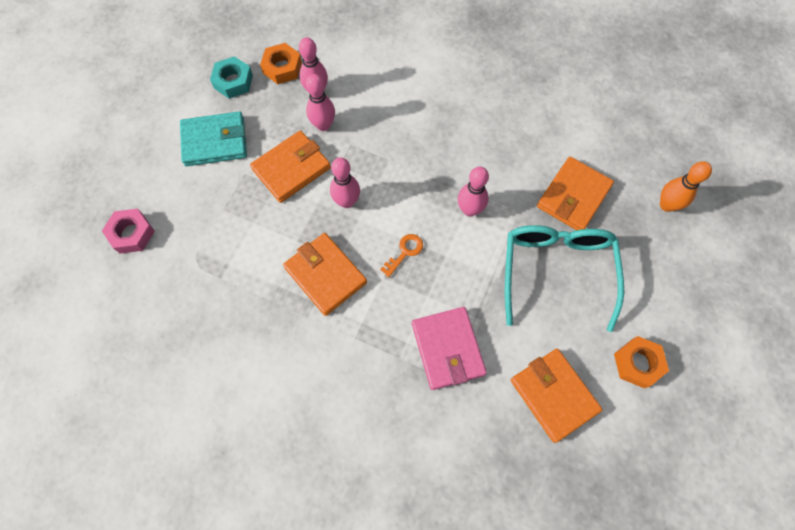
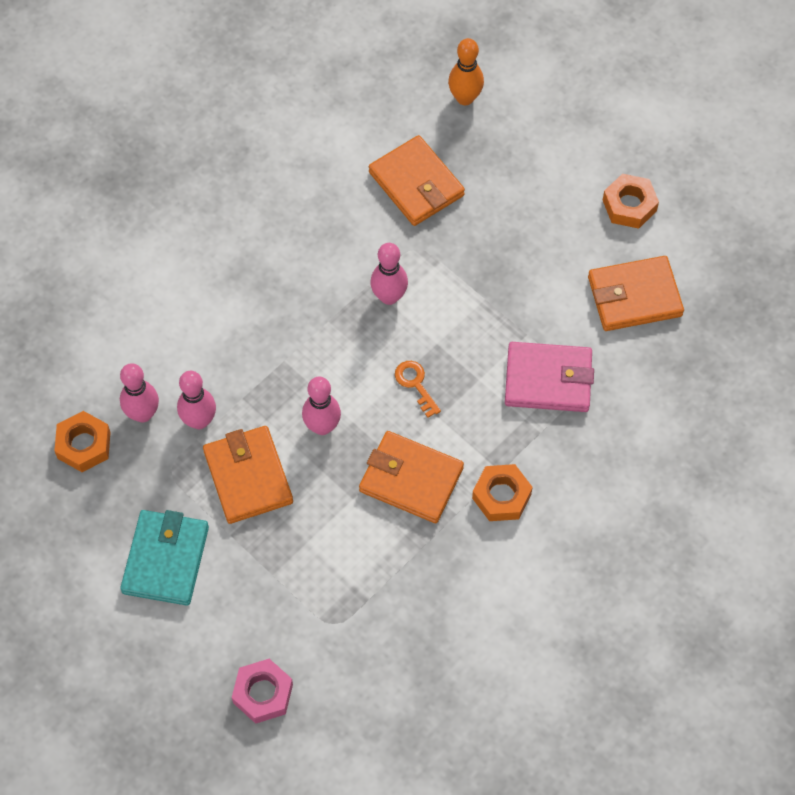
camera: 70 degrees left, 5 degrees down
turquoise nut [210,56,253,99] -> none
orange wallet [283,233,367,316] -> orange wallet turned 45 degrees clockwise [359,431,464,523]
turquoise glasses [505,225,624,332] -> none
none -> orange nut [472,464,533,521]

